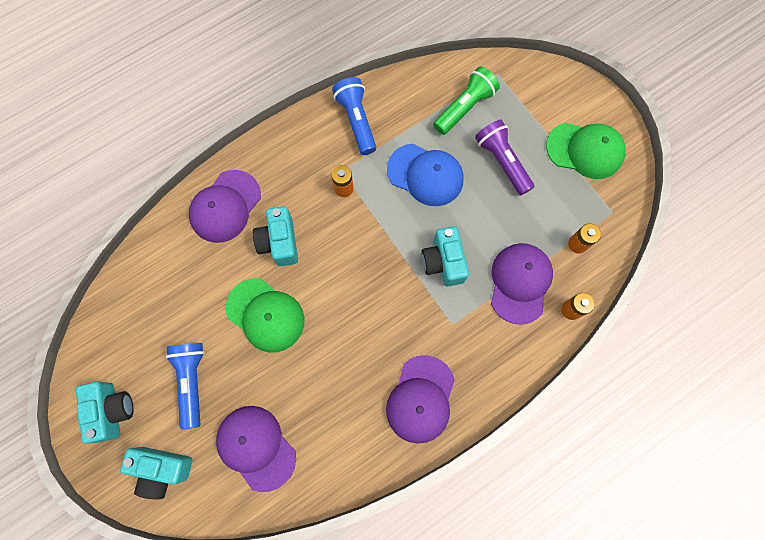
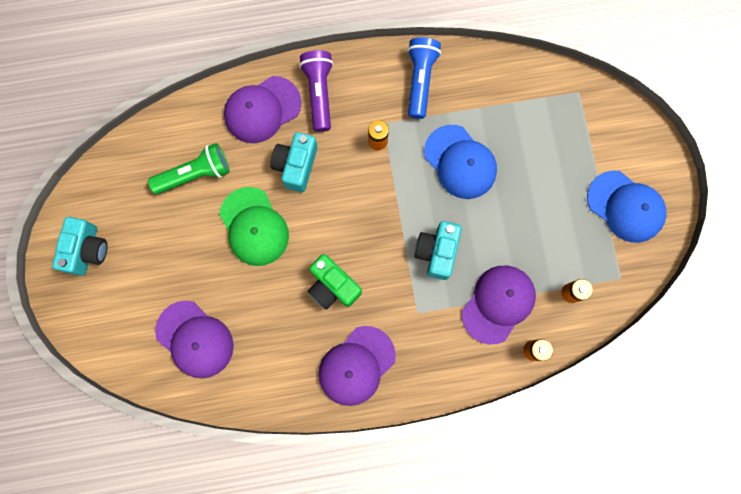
camera: 25 degrees right, 5 degrees up
turquoise camera [120,447,193,500] -> none
blue flashlight [166,343,205,430] -> none
purple cap [216,406,296,492] -> purple cap turned 150 degrees clockwise [155,301,234,378]
green flashlight [433,66,500,135] -> green flashlight moved to [148,143,230,194]
purple flashlight [475,120,534,195] -> purple flashlight moved to [299,50,333,132]
green cap [546,123,626,179] -> blue cap [587,170,667,243]
none -> green camera [308,254,362,310]

